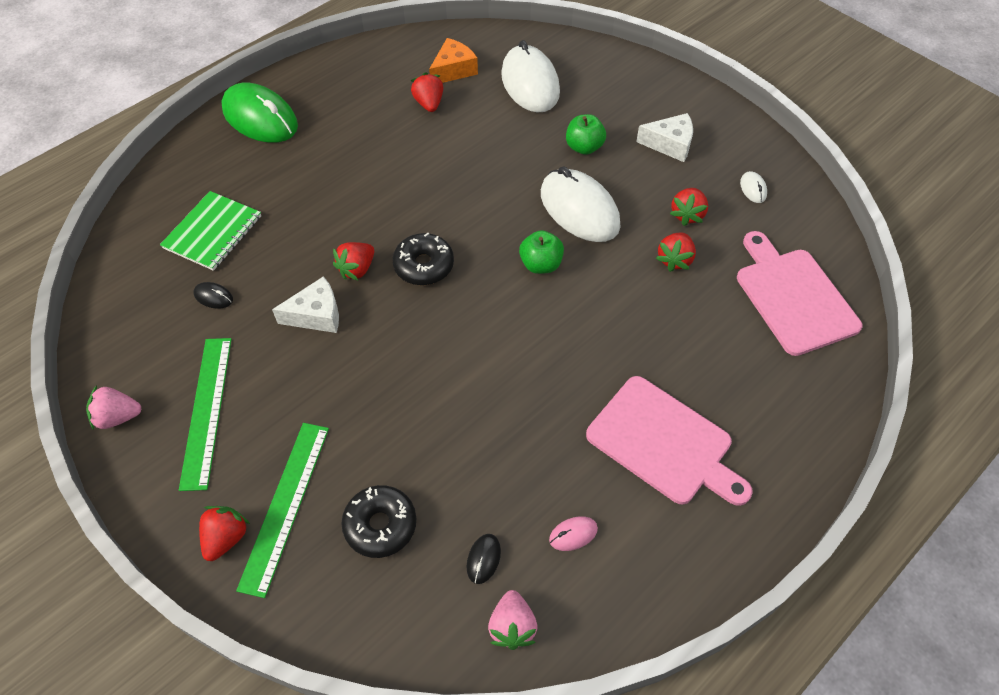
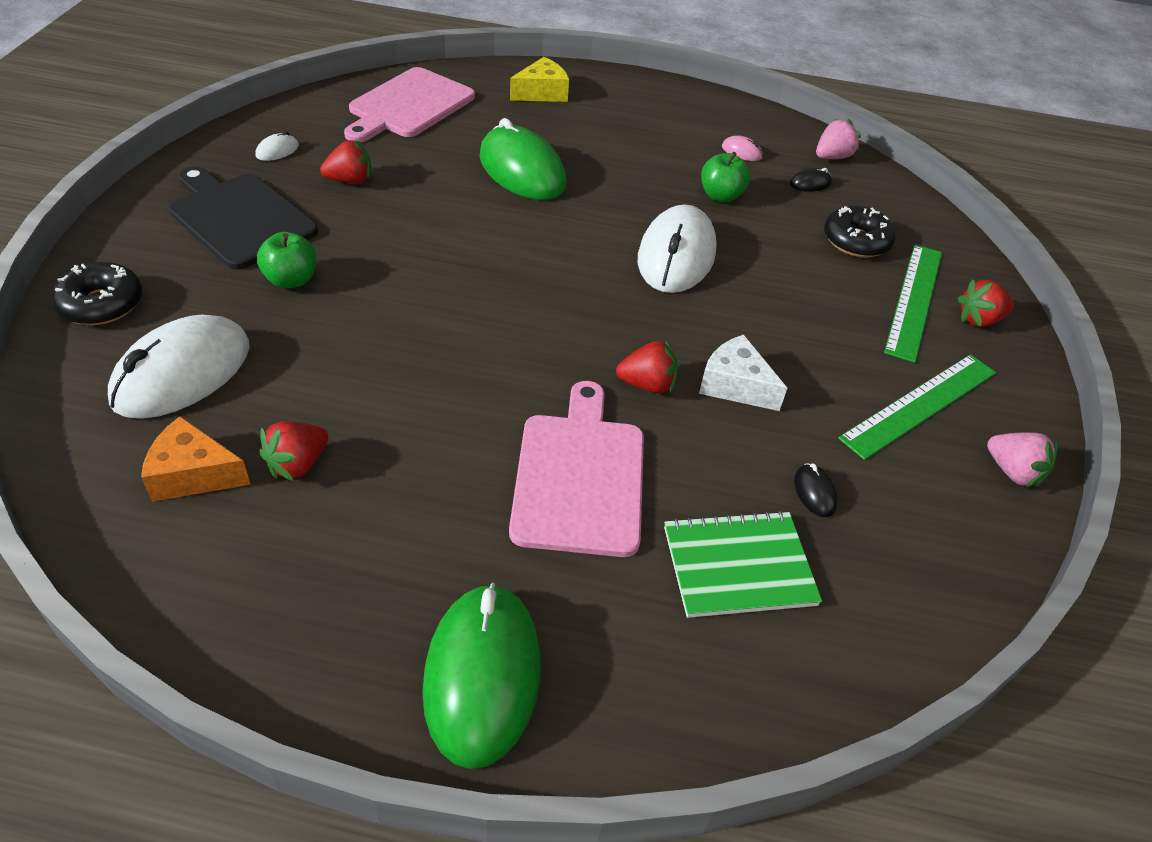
camera: 130 degrees left, 10 degrees down
green ruler [236,423,329,598] -> green ruler turned 45 degrees counterclockwise [884,244,942,363]
black donut [393,233,454,285] -> black donut moved to [51,262,142,325]
green apple [519,230,564,274] -> green apple moved to [701,152,750,202]
white mouse [541,167,620,242] -> white mouse moved to [638,204,717,293]
pink cutting board [586,376,753,506] -> pink cutting board moved to [509,381,644,557]
white cheese [636,113,693,162] -> black cutting board [169,166,318,270]
red strawberry [656,232,696,272] -> none
none -> green mouse [479,118,566,200]
none -> yellow cheese [510,57,569,102]

